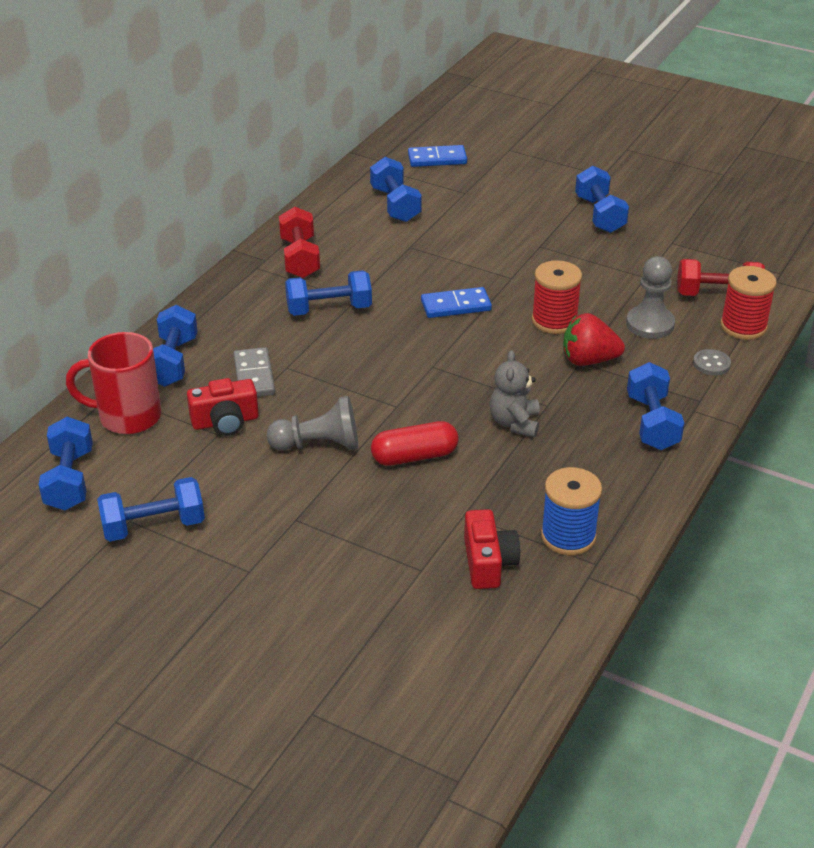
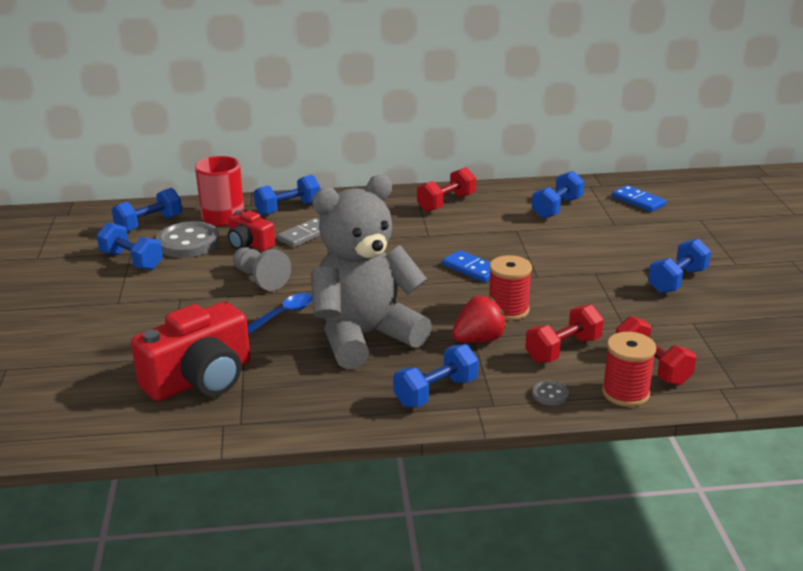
camera: 55 degrees right, 10 degrees down
blue dumbbell [285,270,372,316] -> none
red capsule [371,421,459,466] -> blue spoon [247,293,313,333]
red camera [464,509,520,589] -> red camera [131,302,250,402], size x1.82
grey teddy bear [490,350,540,437] -> grey teddy bear [311,175,432,369], size x2.43
blue spool [541,467,602,555] -> none
red strawberry [563,313,625,366] -> red strawberry turned 90 degrees clockwise [452,296,506,343]
grey pawn [626,256,675,339] -> red dumbbell [525,305,604,363]
none -> grey button [156,221,220,258]

